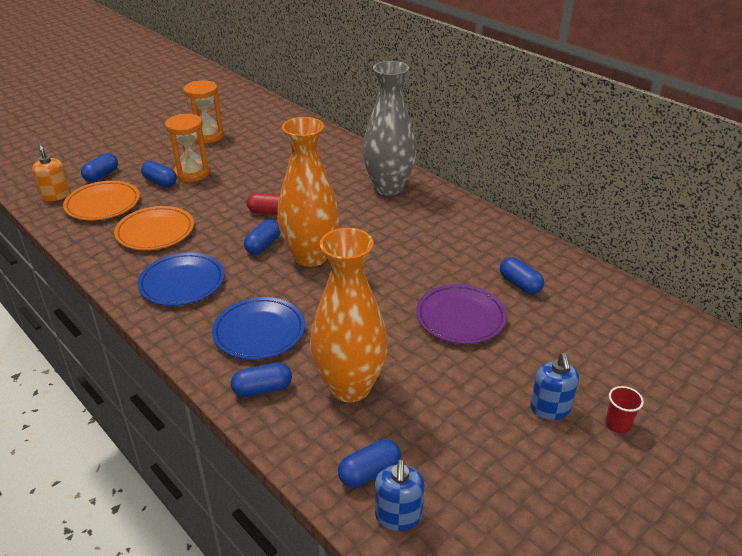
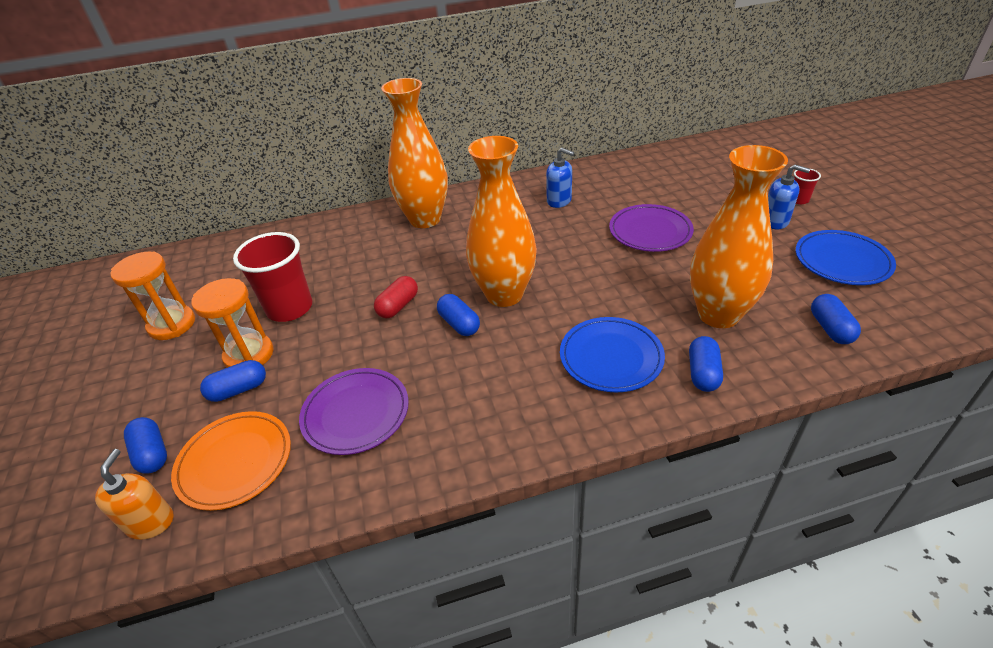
camera: 60 degrees left, 5 degrees up
orange soap dispenser [32,142,70,201] -> orange soap dispenser turned 90 degrees clockwise [95,449,173,540]
orange plate [114,206,194,250] -> purple plate [299,368,409,455]
blue plate [138,253,225,306] -> blue plate moved to [795,230,896,285]
grey vase [363,61,417,196] -> orange vase [381,78,448,228]
blue soap dispenser [375,459,425,531] -> blue soap dispenser moved to [546,148,574,208]
blue capsule [500,257,544,294] -> none
none -> red cup [233,232,312,322]

